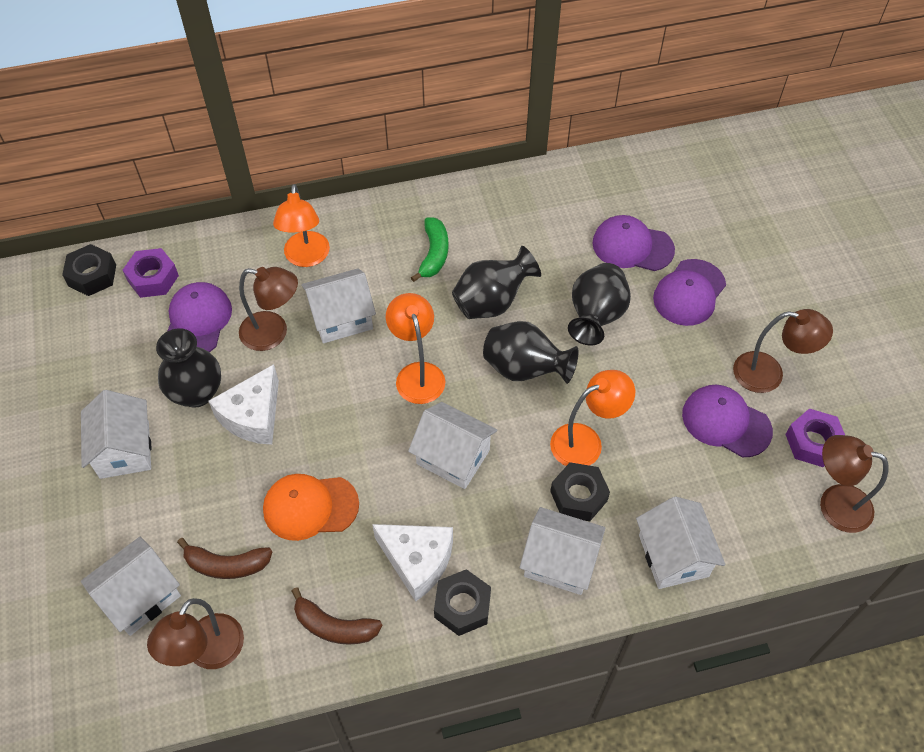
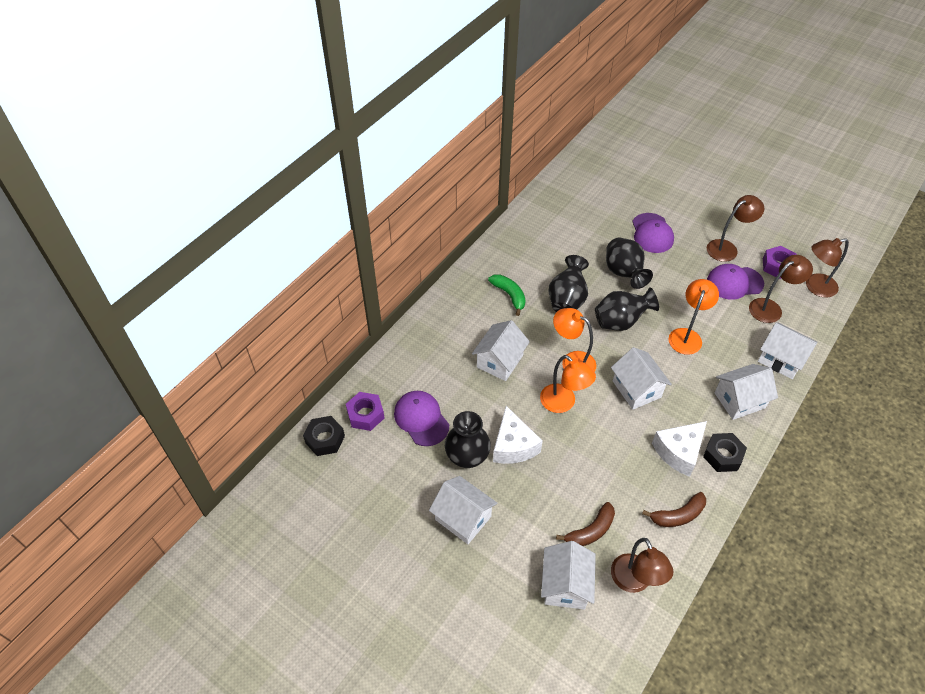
camera: 40 degrees left, 5 degrees down
brown lamp [239,267,298,351] -> brown lamp moved to [749,255,813,323]
orange cap [263,474,359,541] -> none
orange lamp [273,184,330,267] -> orange lamp moved to [540,355,596,413]
white cheese [372,524,453,602] -> white cheese turned 150 degrees clockwise [652,421,707,477]
white house [408,402,497,489] -> white house turned 75 degrees clockwise [611,347,672,410]
black nut [550,462,610,521] -> none
purple cap [592,215,675,271] -> none

